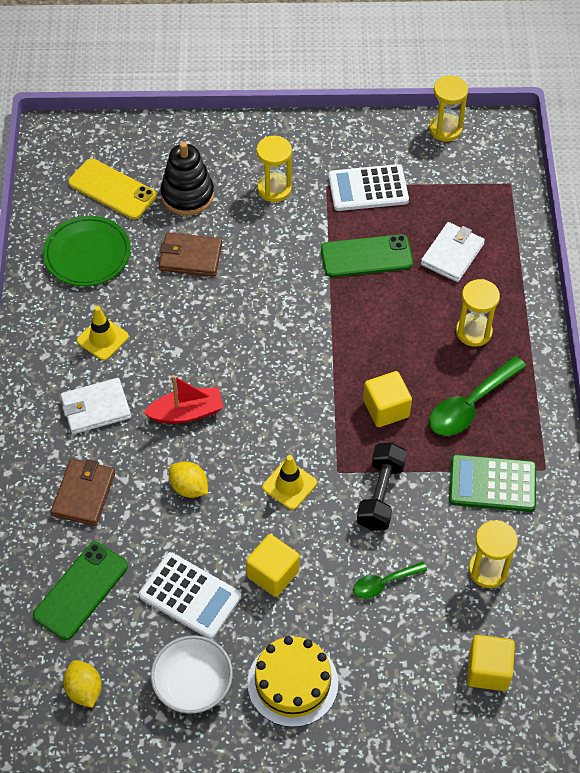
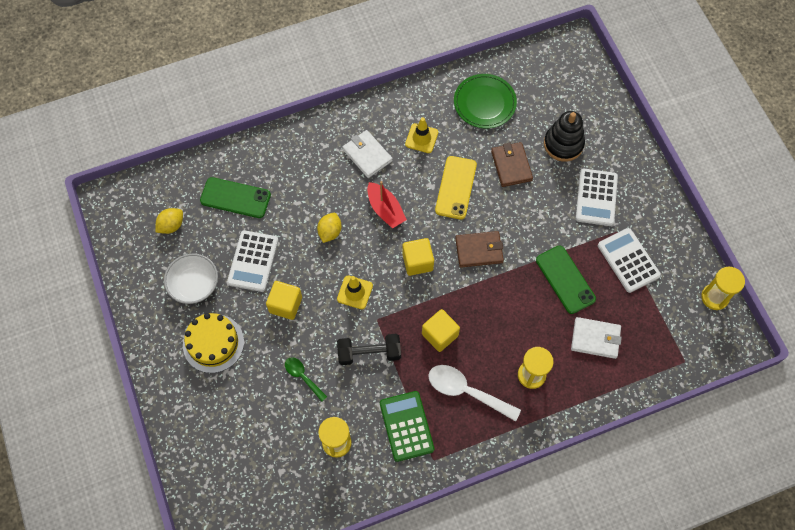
camera: 70 degrees right, 10 degrees up
brown wallet [51,459,115,526] -> brown wallet moved to [455,231,504,268]
yellow phone [68,159,157,219] -> yellow phone moved to [435,156,477,219]
yellow hourglass [257,136,292,202] -> white calculator [576,169,618,226]
green spoon [429,356,527,436] -> white spoon [428,365,521,422]
yellow cube [467,635,515,691] -> yellow cube moved to [402,238,434,276]

